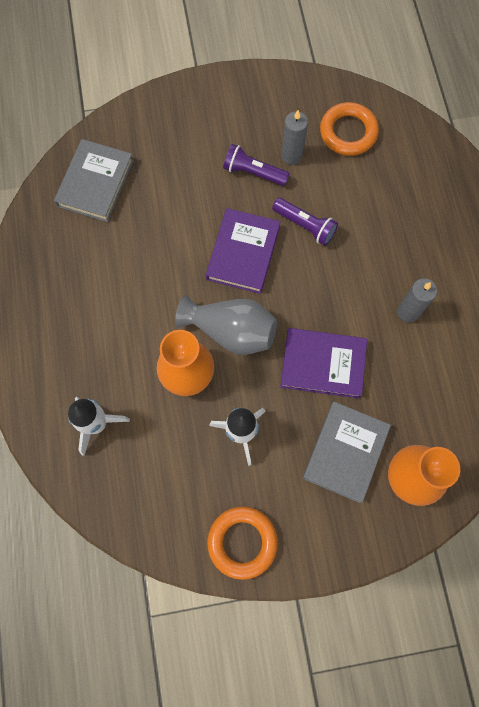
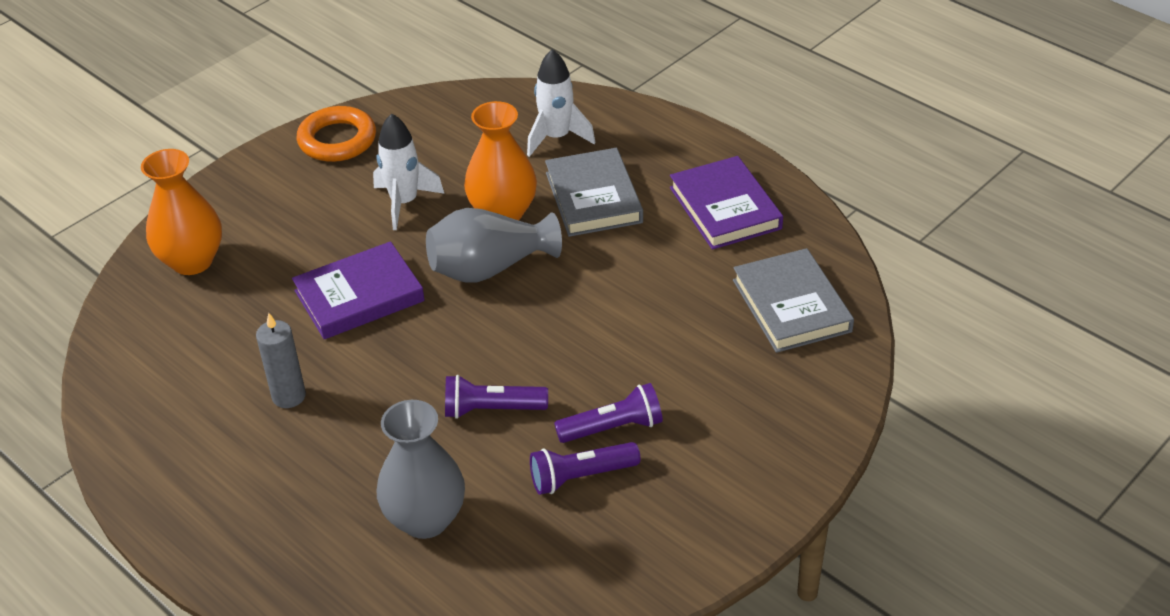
camera: 145 degrees right, 30 degrees down
purple book [206,208,280,294] -> purple book moved to [670,156,783,250]
grey candle [281,110,308,165] -> purple flashlight [530,442,641,495]
grey book [303,402,391,503] -> grey book moved to [545,148,643,237]
orange ring [320,102,379,156] -> none
none -> grey vase [377,400,465,539]

